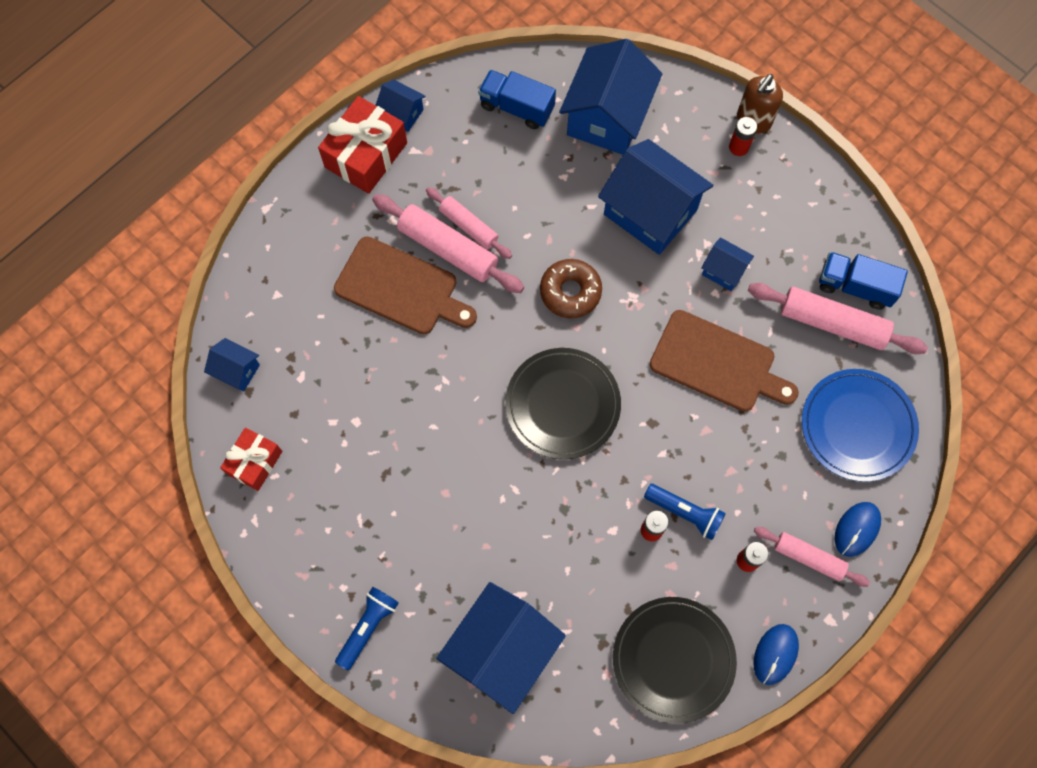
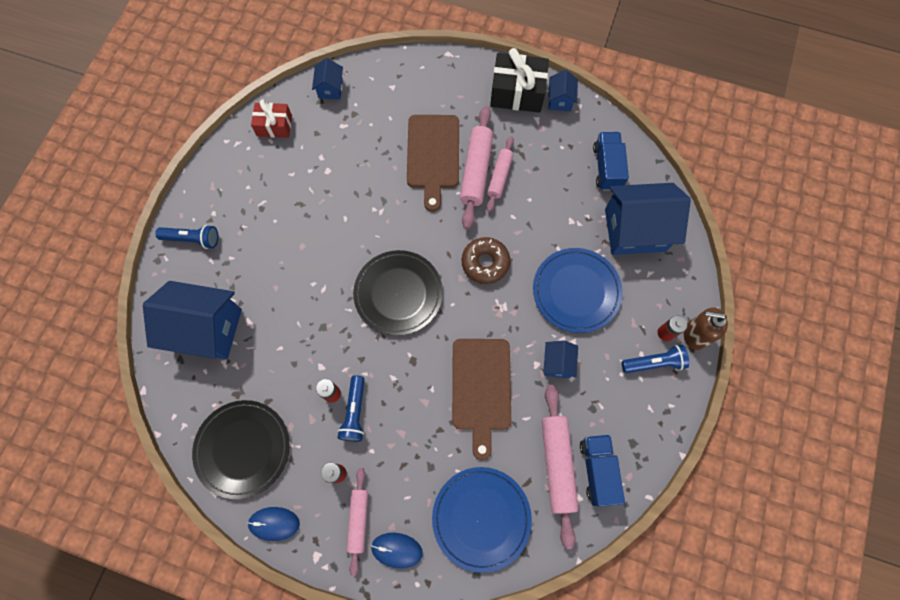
camera: 65 degrees right, 0 degrees up
red gift [318,96,407,194] -> black gift [490,48,549,113]
blue house [598,139,713,255] -> blue plate [533,248,623,333]
none -> blue flashlight [622,345,689,373]

